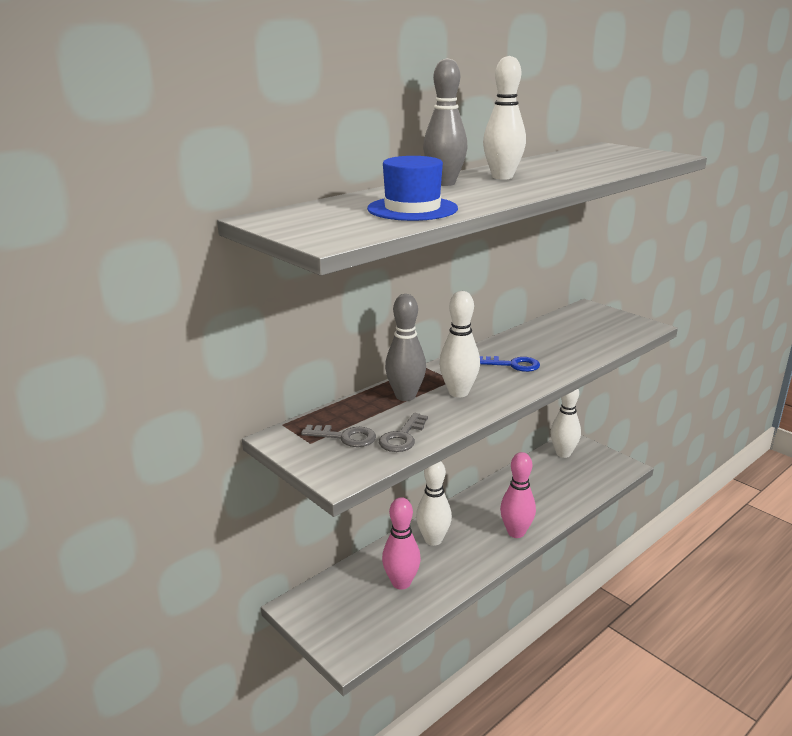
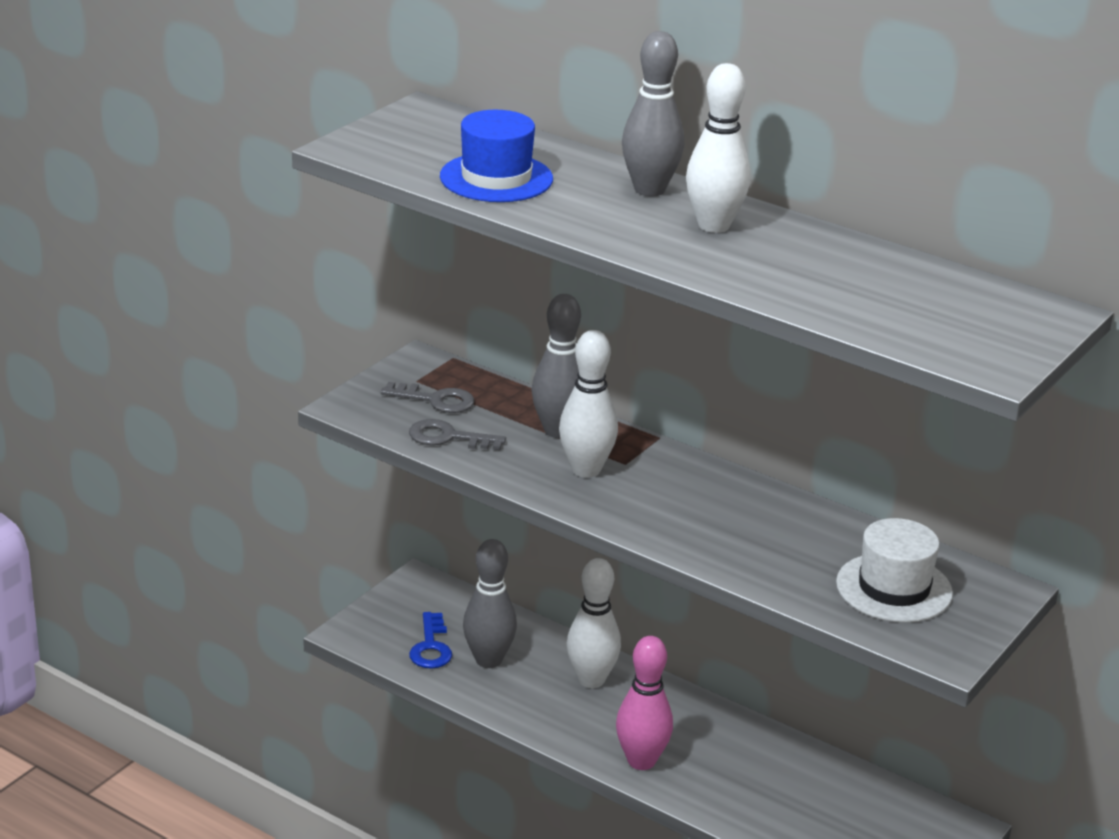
camera: 75 degrees right, 5 degrees up
grey key [301,425,376,447] -> grey key turned 75 degrees counterclockwise [381,382,474,413]
pink bowling pin [382,497,421,590] -> grey bowling pin [463,539,517,668]
blue key [480,356,540,372] -> blue key moved to [409,612,452,669]
white bowling pin [550,389,581,458] -> none
none -> white hat [836,518,953,623]

